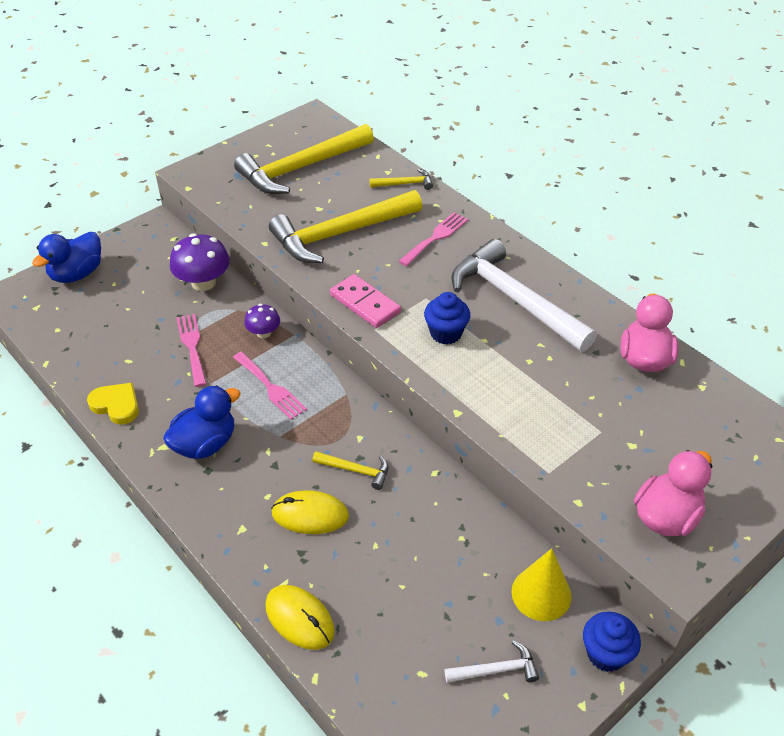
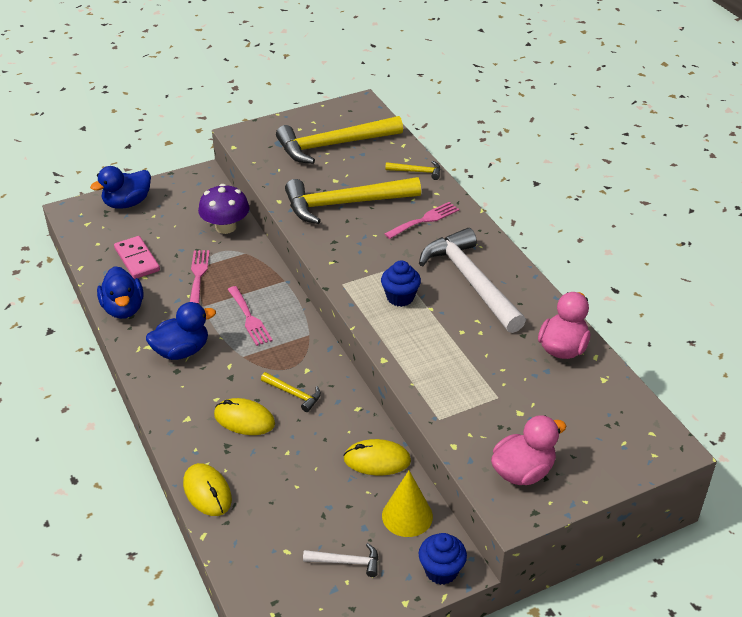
camera: 15 degrees right, 5 degrees down
yellow heart [87,382,139,424] -> blue duck [97,266,144,319]
purple mushroom [244,304,280,338] -> none
pink domino [330,274,401,328] -> pink domino moved to [114,236,160,279]
none -> yellow mouse [343,439,411,475]

